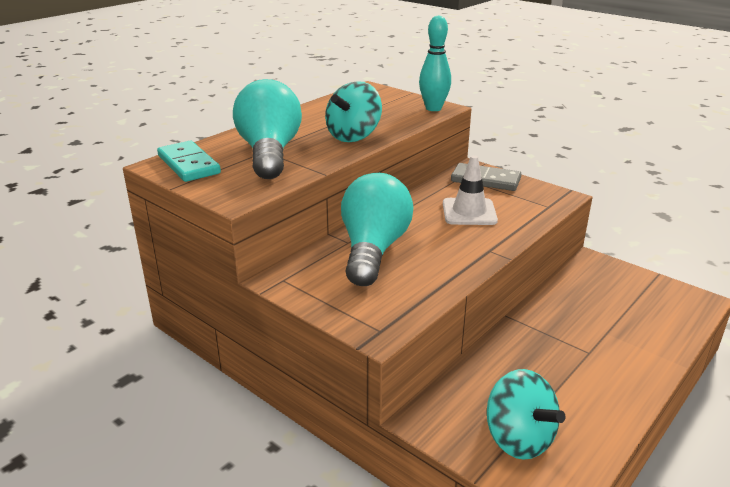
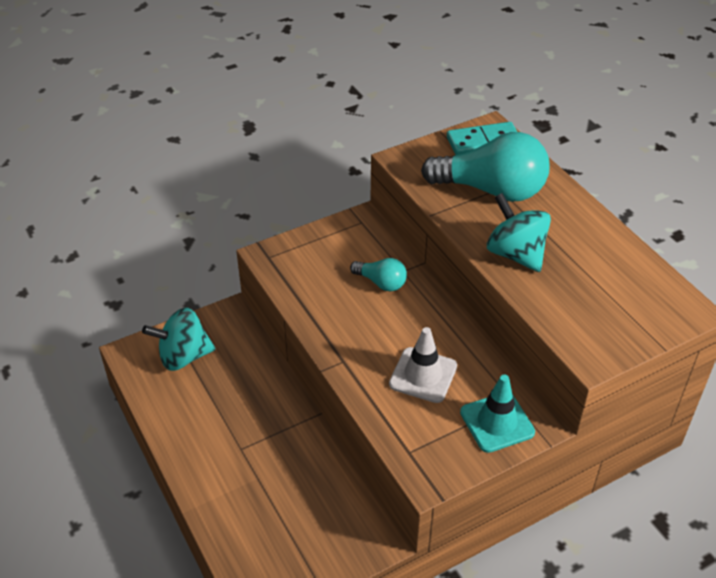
camera: 110 degrees right, 15 degrees up
turquoise light bulb [341,173,413,286] -> turquoise light bulb [350,258,407,291], size x0.49
turquoise bowling pin [419,15,451,111] -> none
grey domino [451,163,521,191] -> turquoise traffic cone [460,375,535,453]

